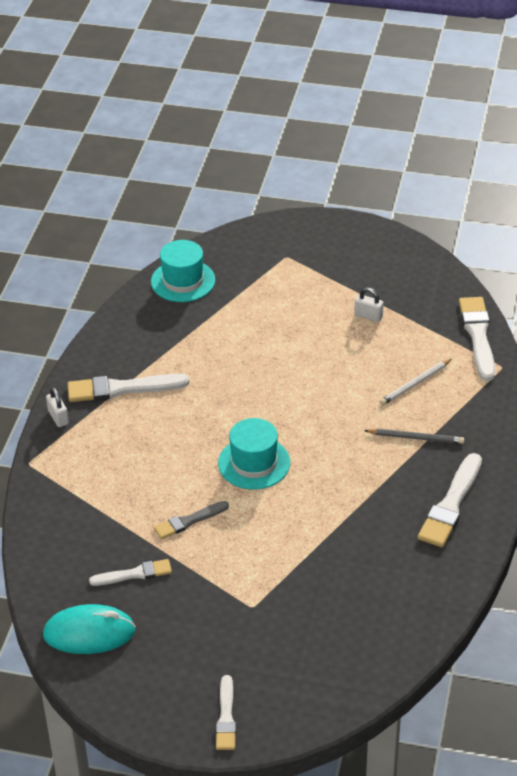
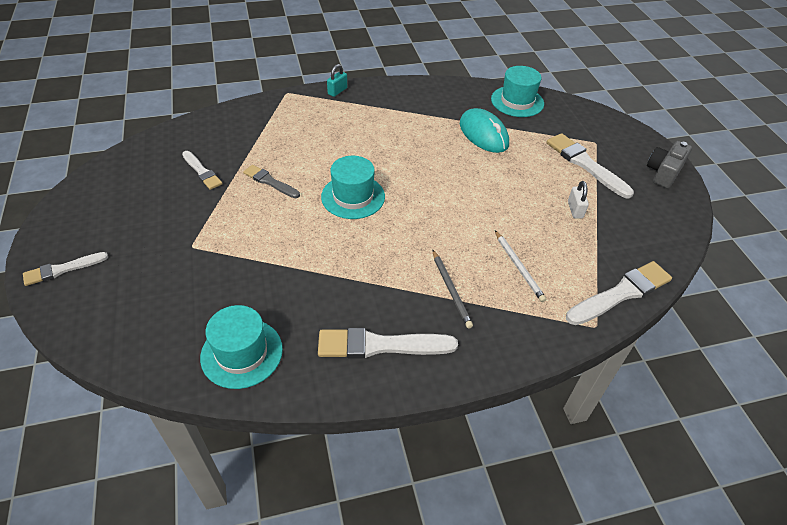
camera: 60 degrees right, 5 degrees up
turquoise mouse [43,604,136,654] -> turquoise mouse moved to [460,108,509,153]
white padlock [46,387,69,427] -> turquoise padlock [327,64,347,97]
white brush [67,374,189,402] -> white brush moved to [547,133,634,199]
white pencil [380,359,452,405] -> white pencil turned 135 degrees counterclockwise [495,230,546,302]
none -> turquoise hat [200,305,283,389]
none -> grey camera [647,141,692,188]

